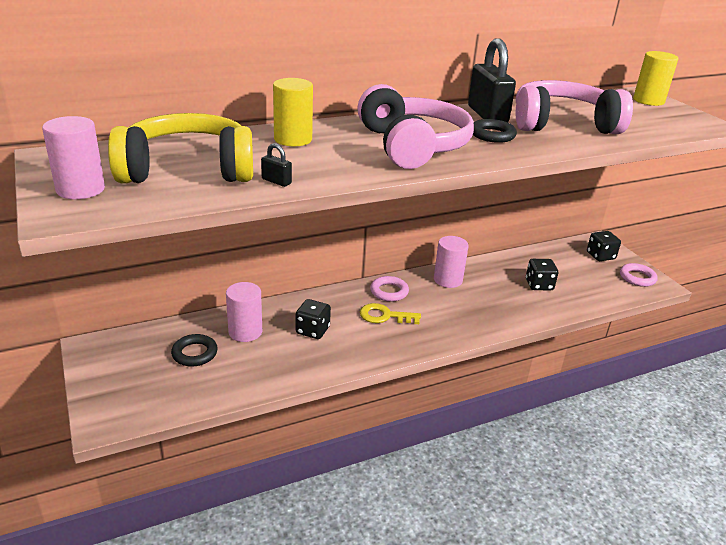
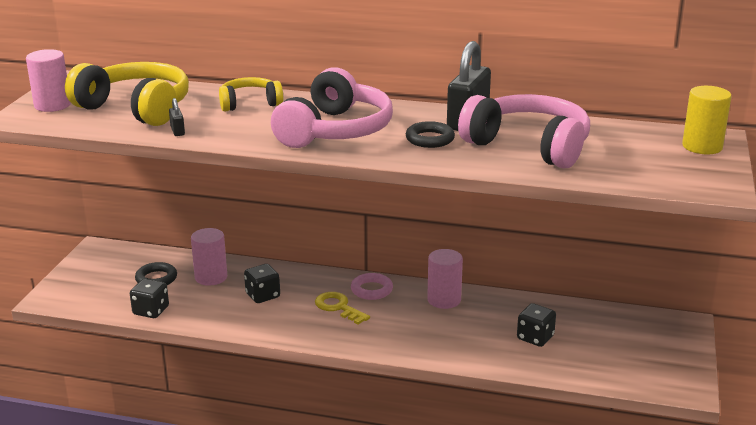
camera: 40 degrees right, 5 degrees down
yellow cylinder [273,78,313,146] -> yellow headphones [219,77,284,112]
black dice [587,231,621,261] -> black dice moved to [130,279,169,318]
pink ring [620,263,658,287] -> none

